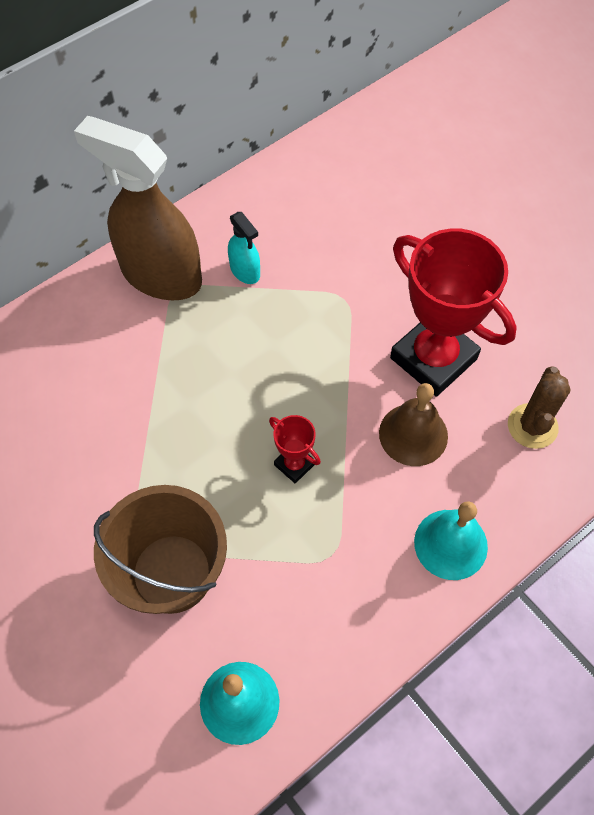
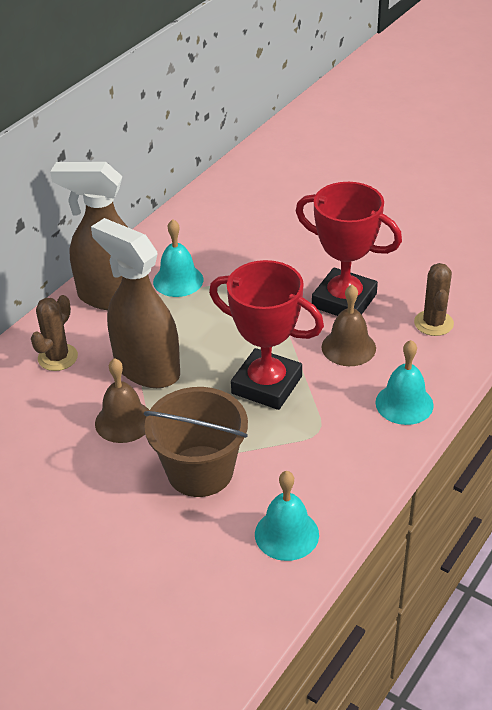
camera: 15 degrees left, 20 degrees down
turquoise spray bottle [228,212,260,284] -> turquoise bell [153,219,203,297]
red trophy [269,415,321,483] -> red trophy [209,260,324,410], size x2.25
none -> brown cactus [31,295,78,371]
none -> brown spray bottle [91,218,180,388]
none -> brown bell [95,358,150,443]

